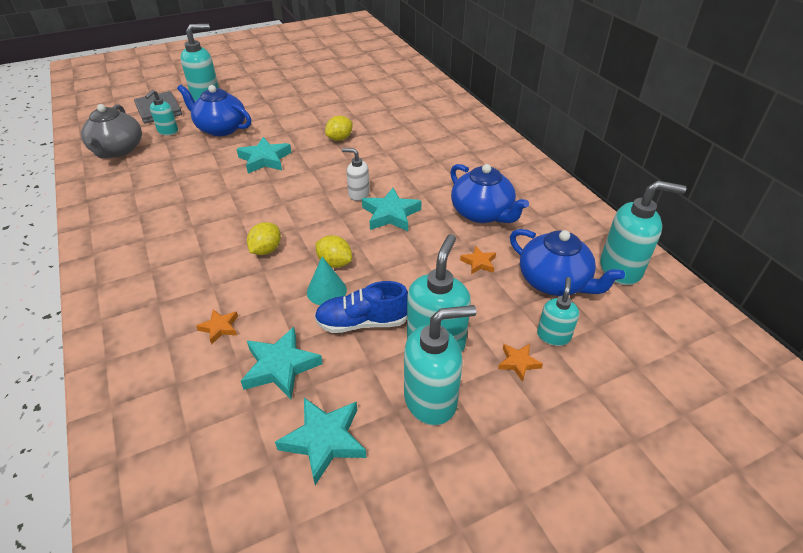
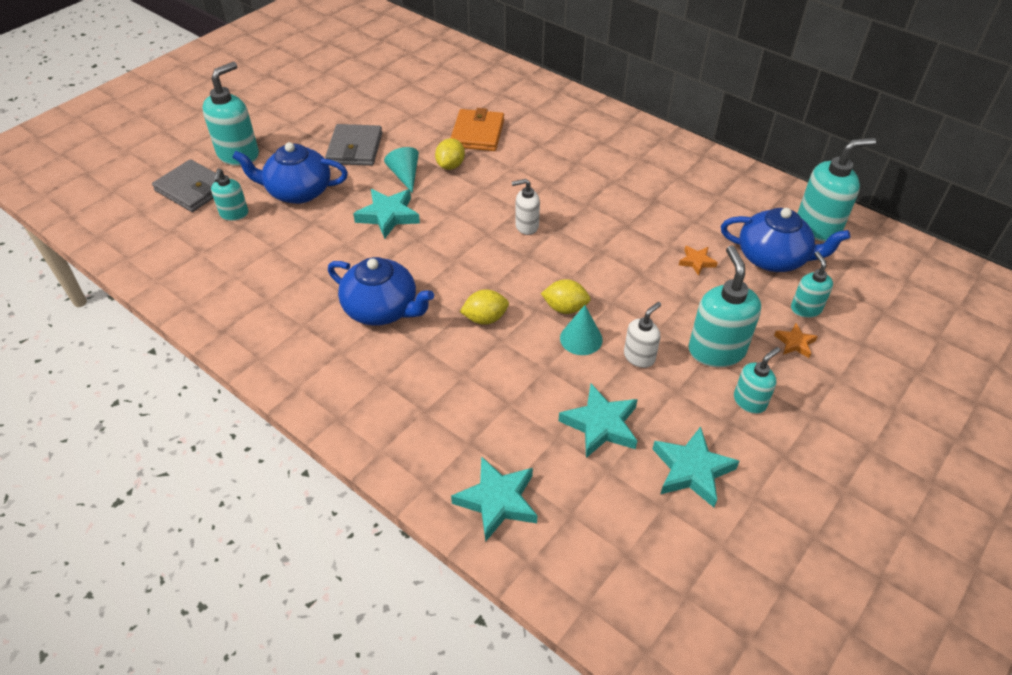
camera: 25 degrees left, 5 degrees up
grey teapot [81,104,142,158] -> none
orange star [196,309,238,344] -> none
yellow lemon [247,222,281,255] -> yellow lemon turned 75 degrees clockwise [460,289,509,325]
blue shoe [314,281,408,333] -> white soap dispenser [624,302,661,368]
turquoise star [362,188,422,231] -> turquoise star moved to [451,456,537,542]
turquoise soap dispenser [404,305,476,426] -> turquoise soap dispenser [734,347,780,414], size x0.58
blue teapot [450,164,529,223] -> blue teapot moved to [328,257,434,326]
none -> grey wallet [325,124,383,166]
none -> turquoise cone [384,147,419,193]
none -> orange wallet [451,108,504,151]

